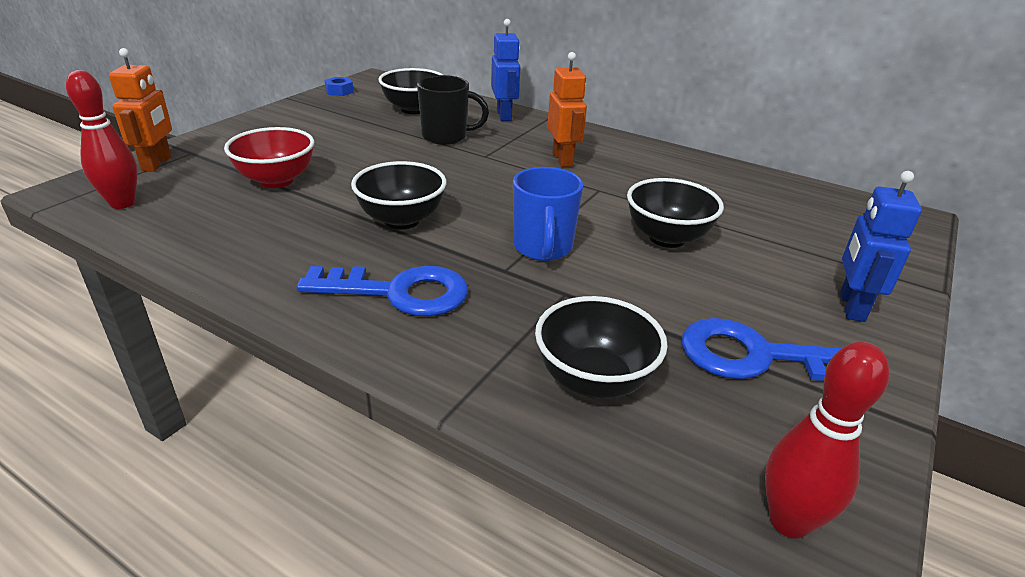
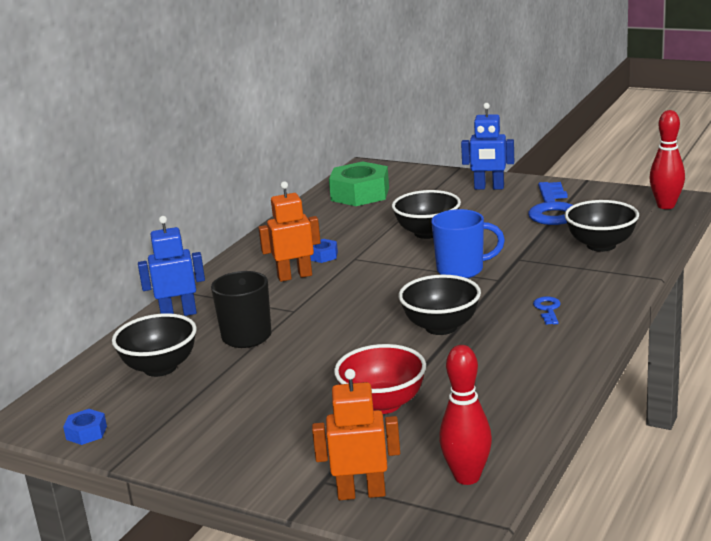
camera: 90 degrees left, 10 degrees down
blue key [297,266,468,316] -> blue key [533,296,561,325], size x0.45
none -> blue nut [310,239,338,263]
none -> green nut [329,161,389,206]

